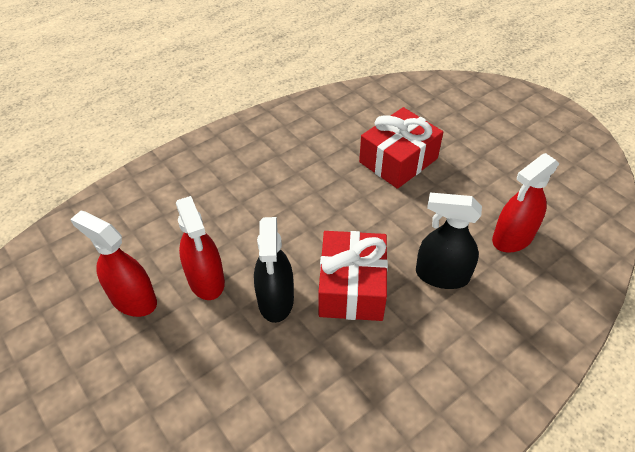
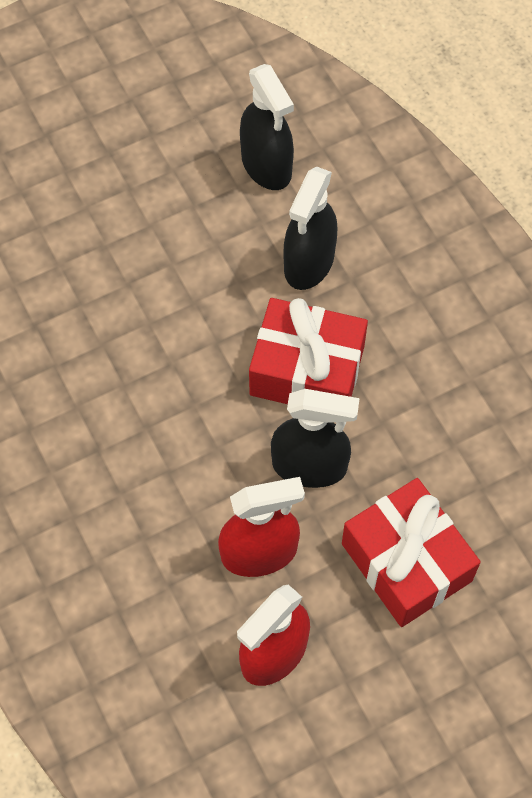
camera: 80 degrees left, 15 degrees up
red gift [359,107,443,189] -> red gift moved to [342,478,481,627]
red spray bottle [492,153,560,253] -> black spray bottle [240,64,294,190]

